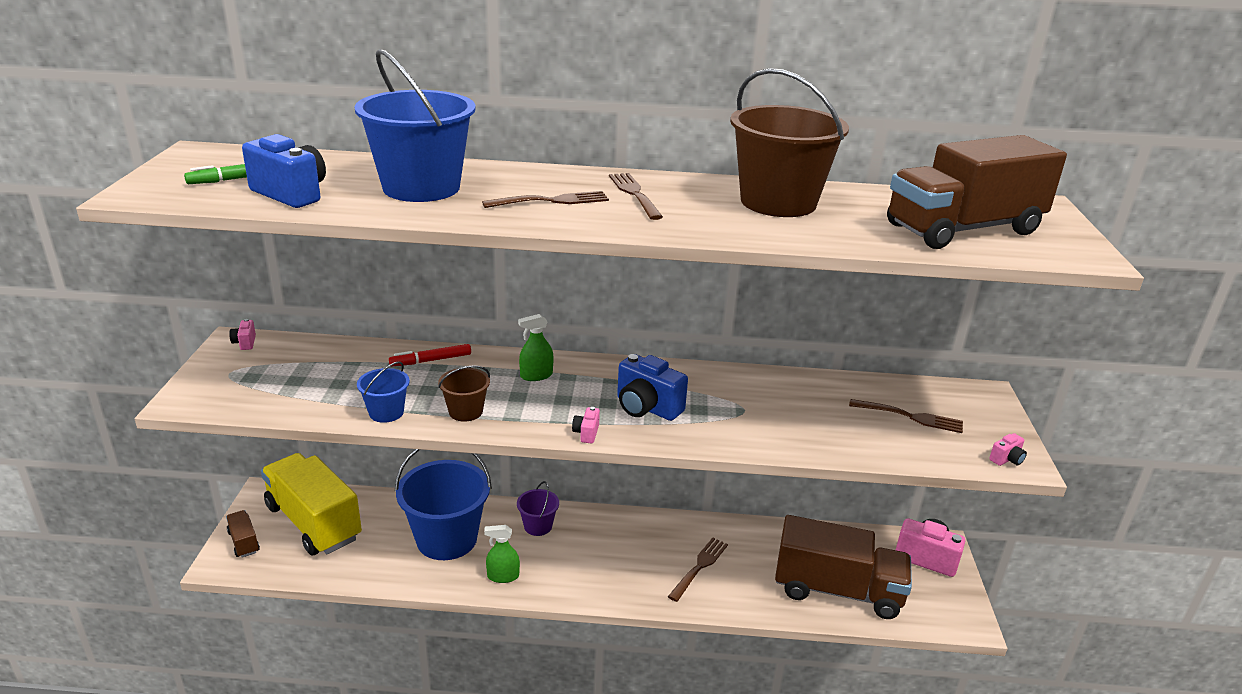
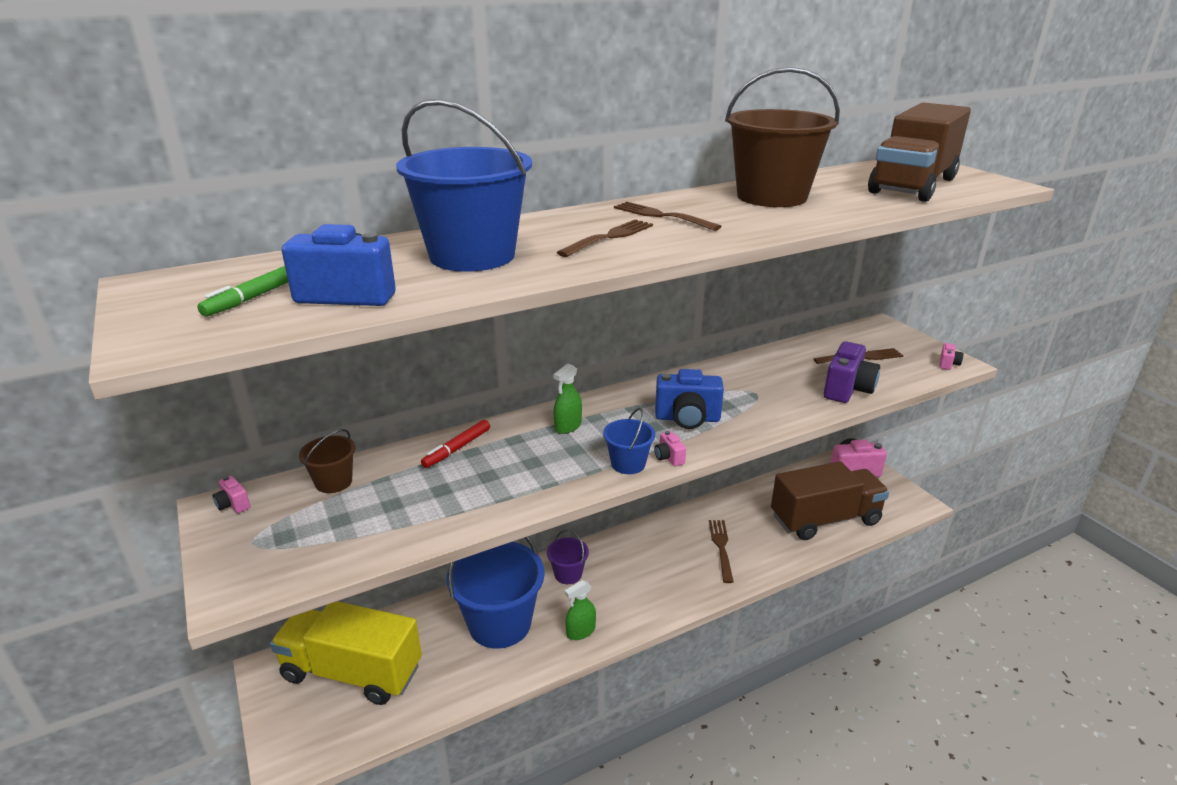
camera: 30 degrees left, 0 degrees up
brown truck [226,510,260,558] -> none
blue bucket [357,361,410,423] -> blue bucket moved to [603,408,655,474]
brown bucket [438,365,490,422] -> brown bucket moved to [299,429,355,493]
none -> purple camera [824,341,880,403]

